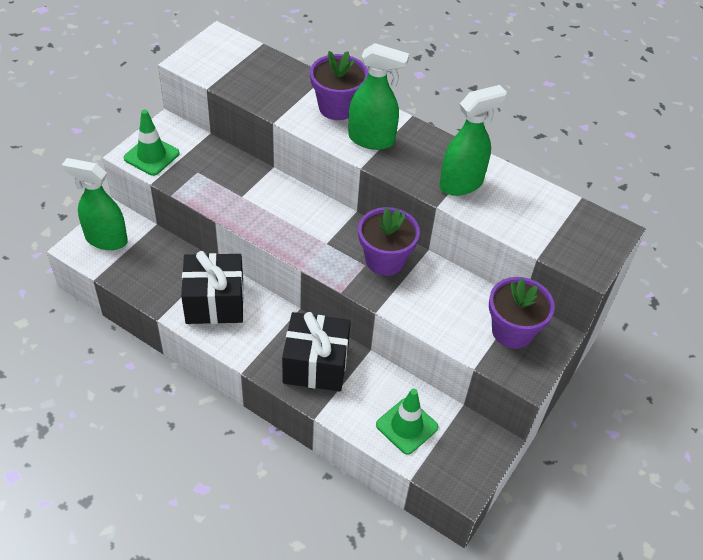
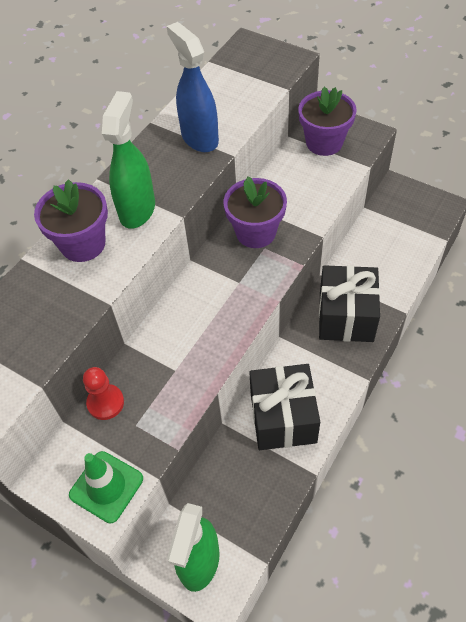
camera: 85 degrees left, 5 degrees up
green traffic cone [376,389,438,455] -> none
green spray bottle [439,85,507,196] -> blue spray bottle [167,22,219,152]
none -> red pawn [83,367,124,420]

